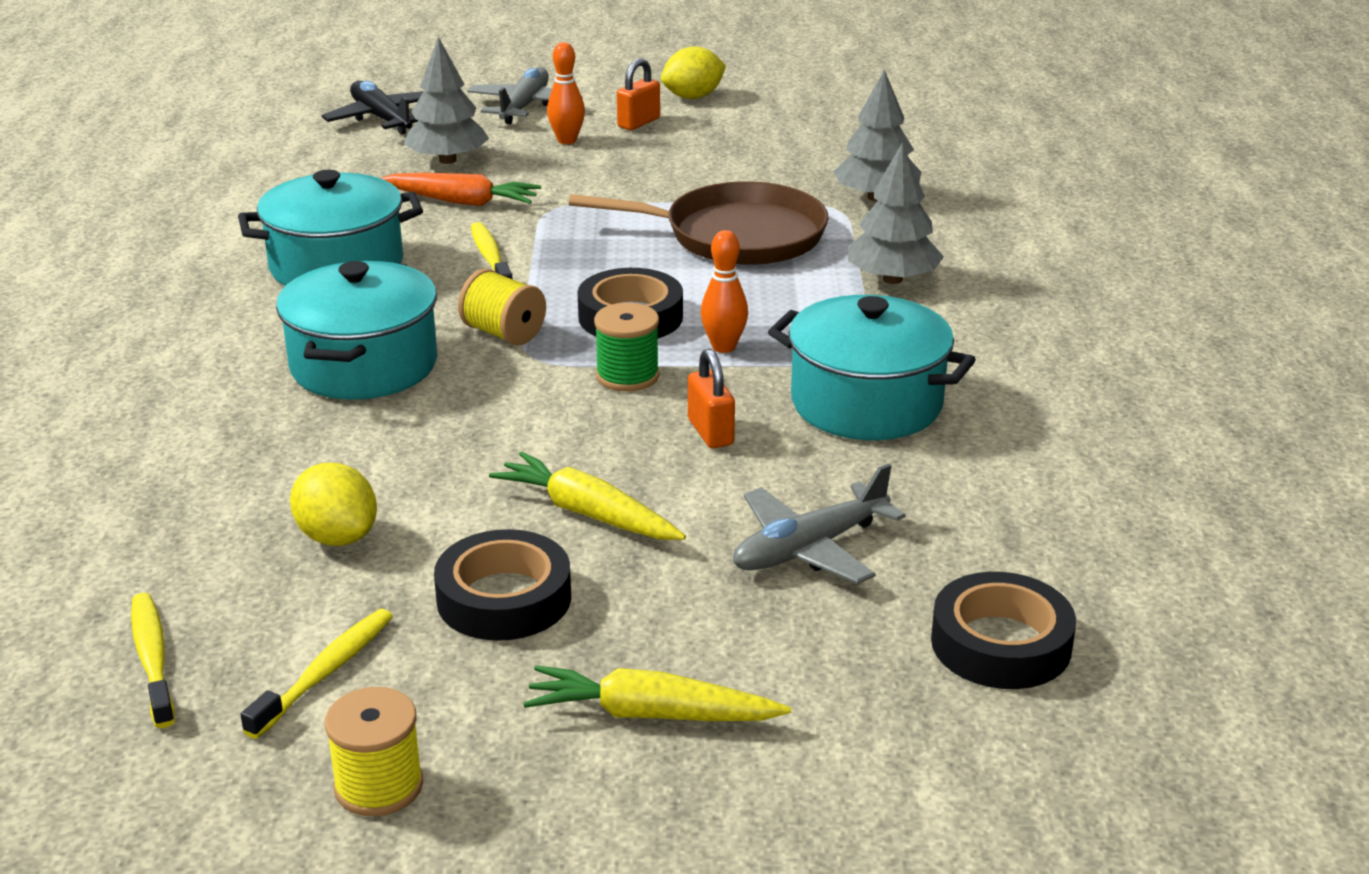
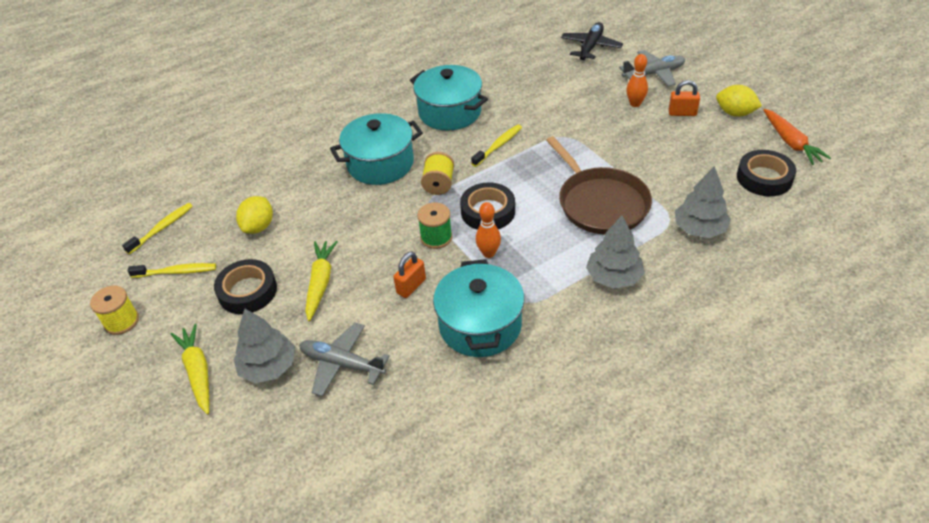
camera: 60 degrees right, 15 degrees up
orange carrot [380,173,541,206] -> orange carrot moved to [763,109,831,165]
grey tree [404,37,489,164] -> grey tree moved to [233,309,295,383]
black tape [931,572,1076,689] -> black tape moved to [737,150,796,196]

